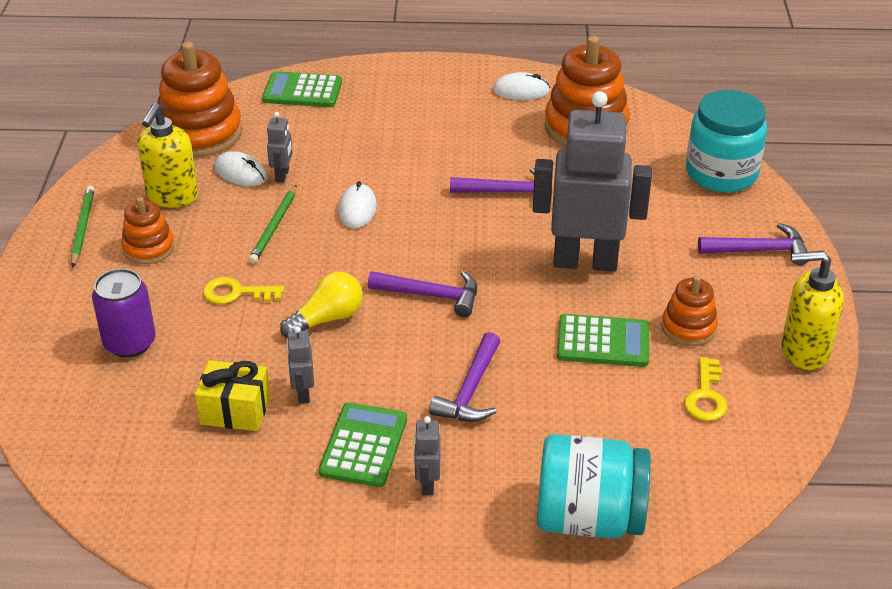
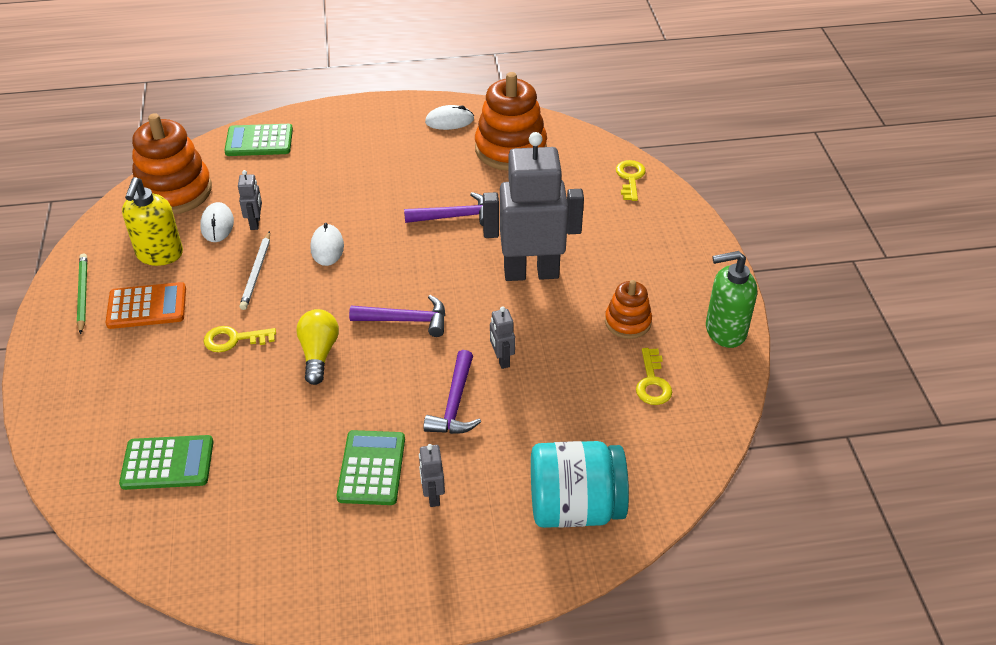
camera: 10 degrees left, 5 degrees up
purple can [92,268,156,358] -> none
orange stacking toy [121,197,175,264] -> orange calculator [105,282,186,329]
yellow gift [195,360,270,431] -> none
white mouse [214,151,267,186] -> white mouse turned 60 degrees clockwise [200,202,234,242]
green pencil [249,185,297,264] -> white pencil [239,231,270,310]
yellow light bulb [280,272,363,338] -> yellow light bulb turned 45 degrees counterclockwise [296,309,339,385]
grey robot [286,326,314,404] -> grey robot moved to [490,306,515,369]
green calculator [557,314,649,367] -> green calculator moved to [119,435,213,490]
turquoise jar [686,90,767,192] -> yellow key [616,160,646,201]
purple hammer [698,223,808,265] -> none
yellow soap dispenser [781,251,844,370] -> green soap dispenser [706,251,757,348]

